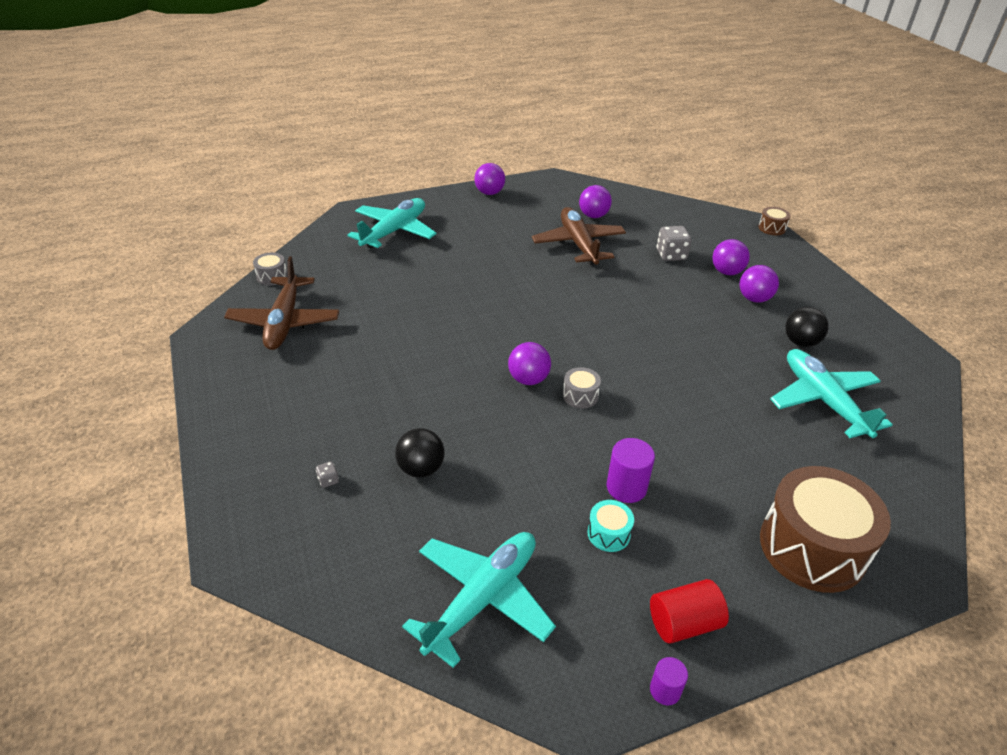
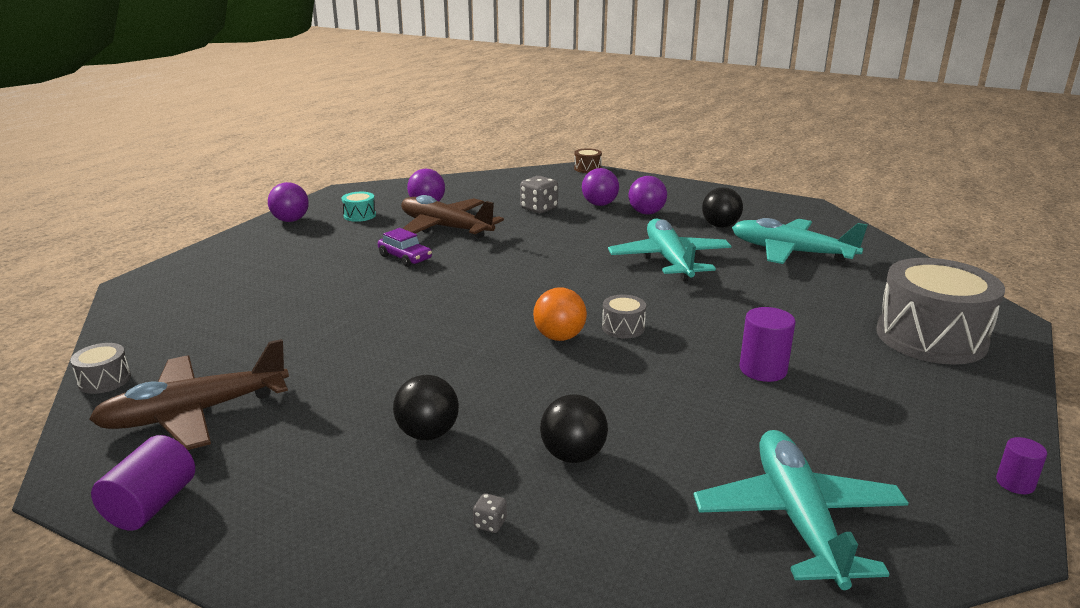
camera: 40 degrees left, 15 degrees down
brown plane [224,257,339,350] -> brown plane turned 105 degrees clockwise [89,339,289,450]
turquoise plane [347,198,437,248] -> turquoise plane moved to [608,218,731,281]
purple ball [508,342,551,385] -> orange ball [533,287,587,341]
turquoise drum [587,500,634,552] -> turquoise drum moved to [342,192,376,222]
red cylinder [650,579,729,644] -> none
brown drum [760,466,891,593] -> grey drum [876,258,1005,365]
none -> purple cylinder [91,435,195,531]
none -> purple car [378,228,432,267]
none -> black ball [393,375,459,440]

